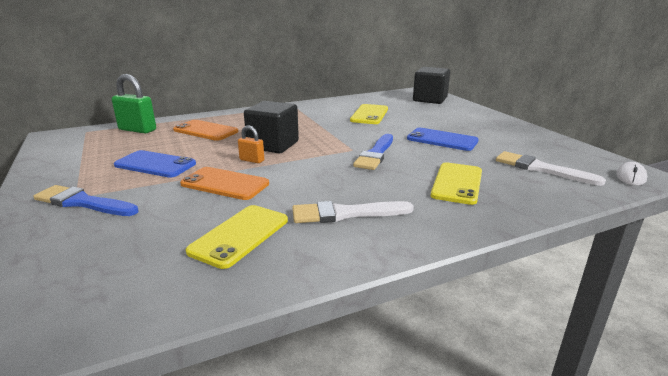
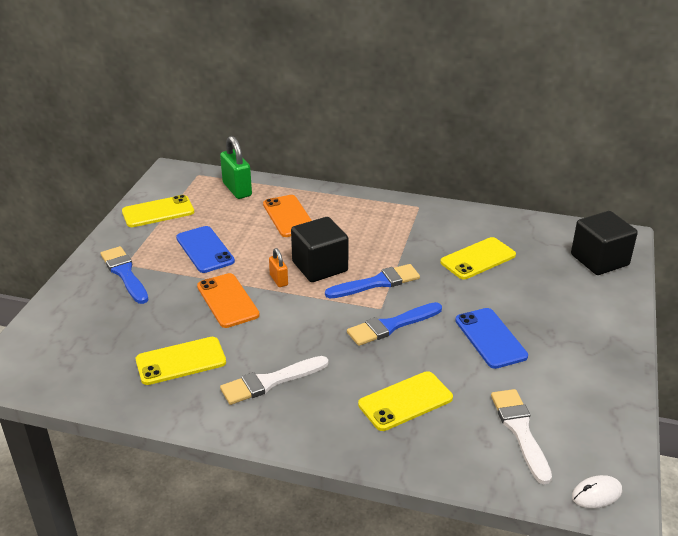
camera: 40 degrees right, 10 degrees up
white brush [292,201,414,223] -> white brush turned 60 degrees counterclockwise [220,356,328,405]
none -> yellow phone [122,195,194,227]
none -> blue brush [325,264,420,298]

